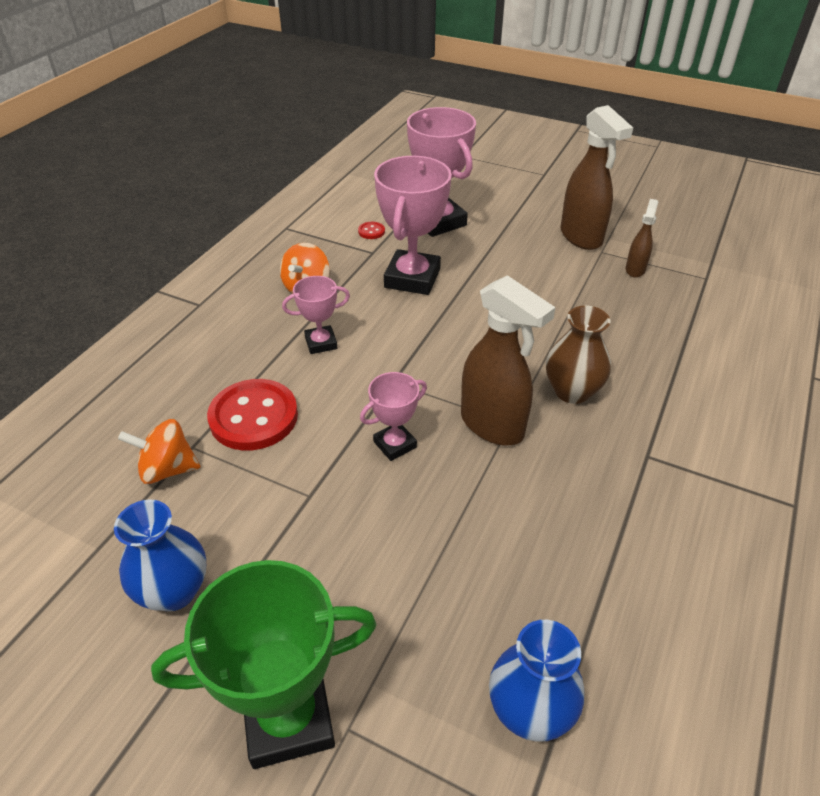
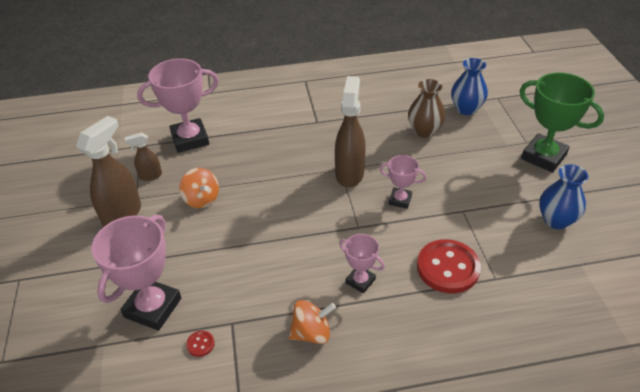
camera: 125 degrees left, 0 degrees up
orange spinning top [118,419,200,484] -> orange spinning top moved to [179,168,219,208]
pink trophy [374,156,452,295] -> pink trophy moved to [137,58,219,153]
brown vase [546,306,611,404] -> brown vase moved to [408,79,446,138]

